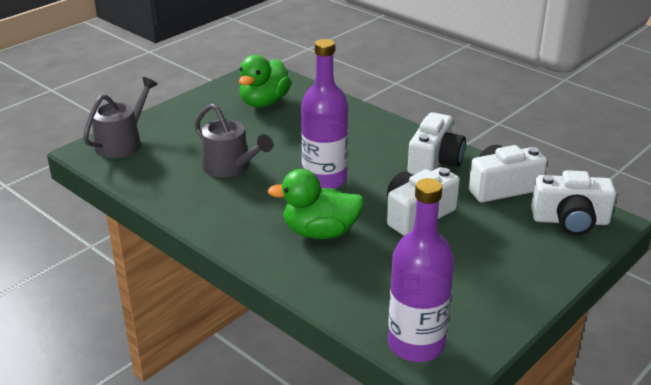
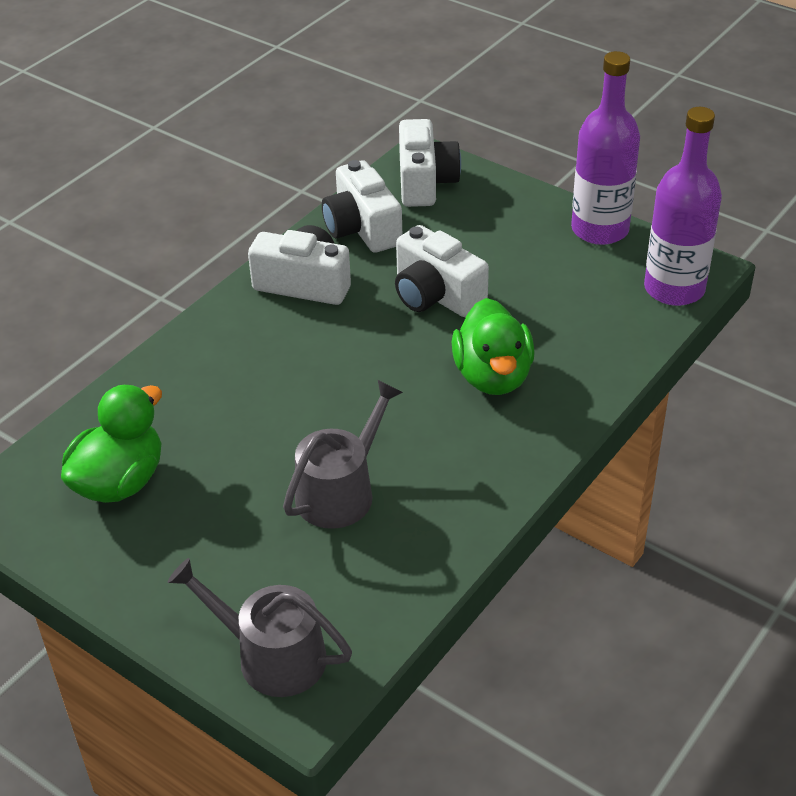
camera: 95 degrees left, 10 degrees up
green duck [239,55,291,108] -> green duck turned 75 degrees counterclockwise [61,385,162,503]
purple bottle [301,39,348,189] -> purple bottle moved to [571,51,640,245]

